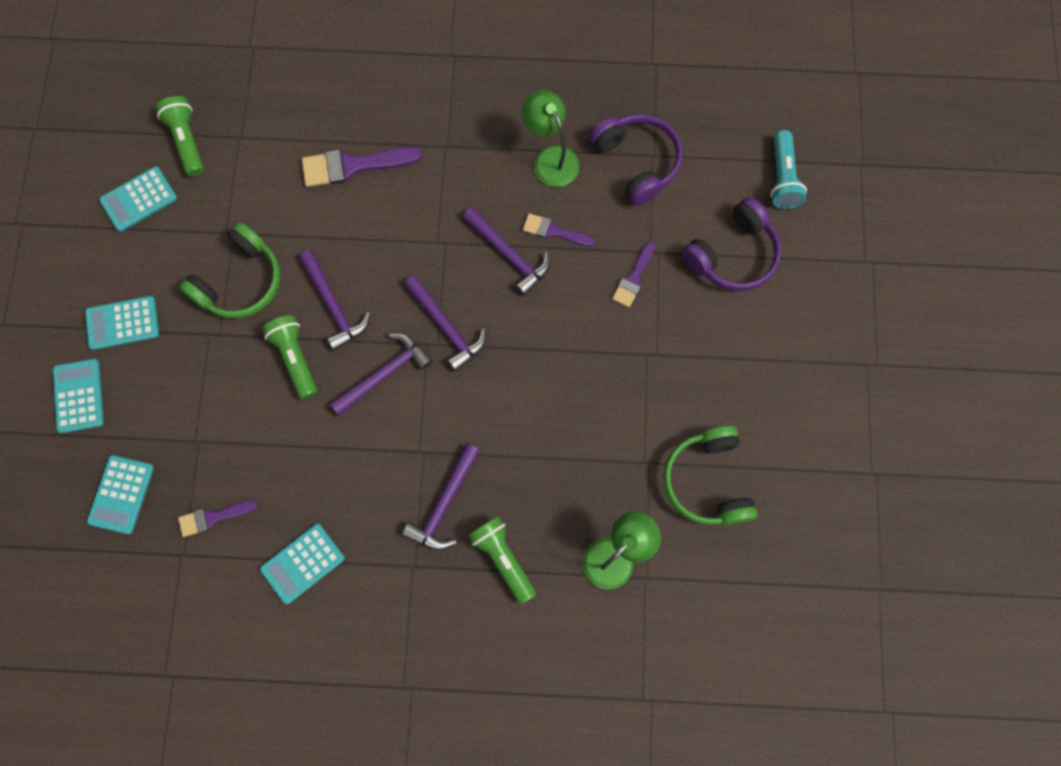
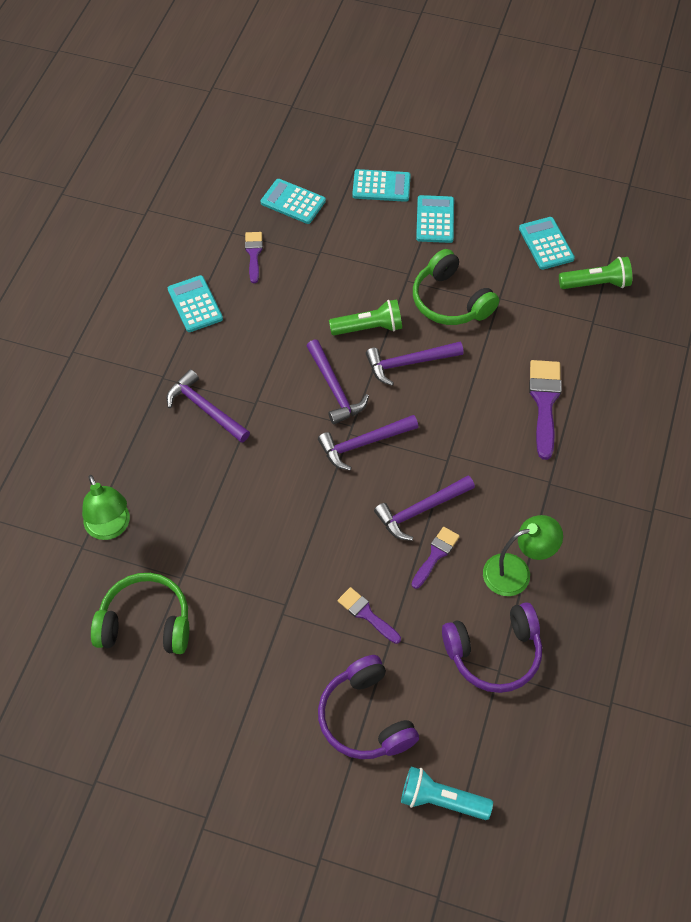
camera: 105 degrees right, 15 degrees down
green flashlight [468,516,536,604] -> none

